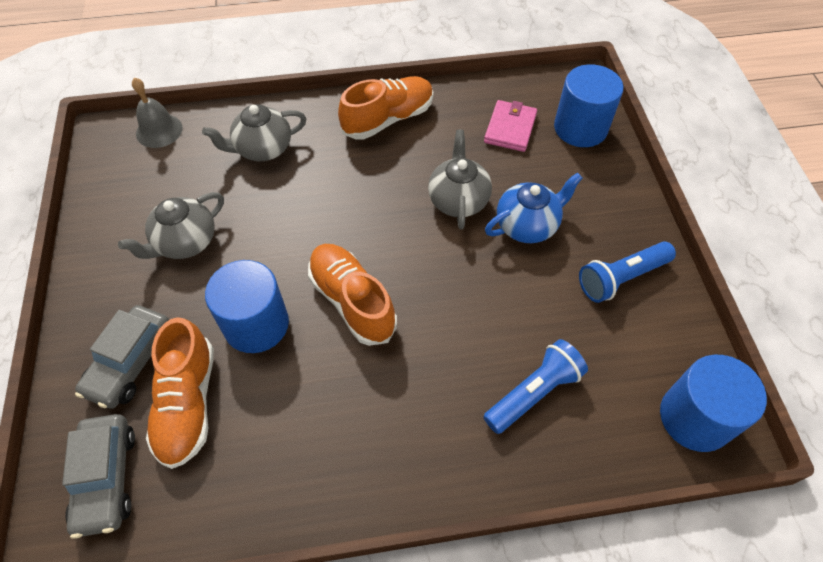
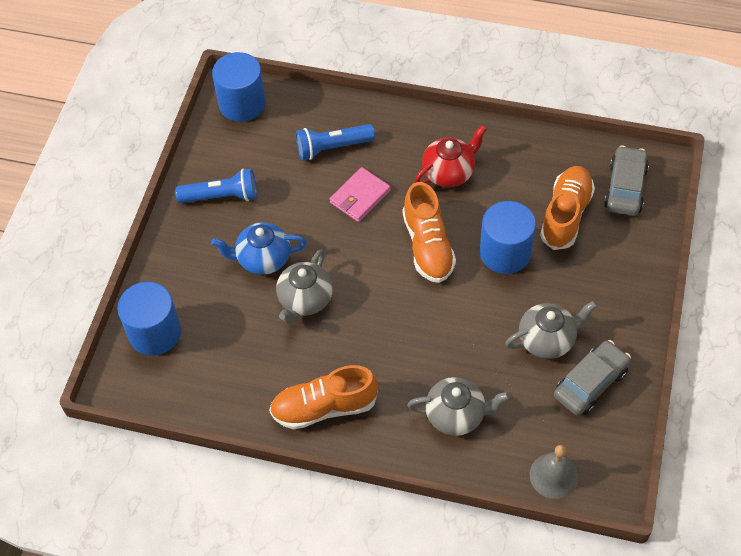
camera: 155 degrees left, 0 degrees up
grey car [75,305,169,409] -> grey car moved to [554,340,631,415]
pink wallet [484,100,537,152] -> pink wallet moved to [329,167,391,222]
none -> red teapot [415,125,487,187]

